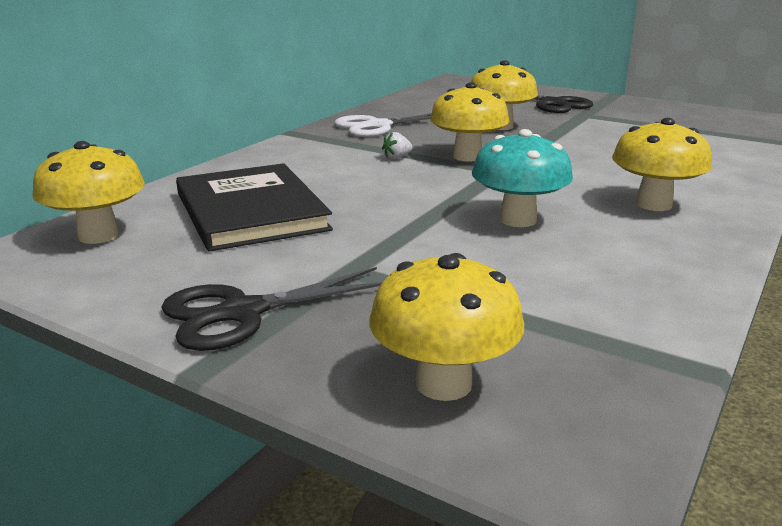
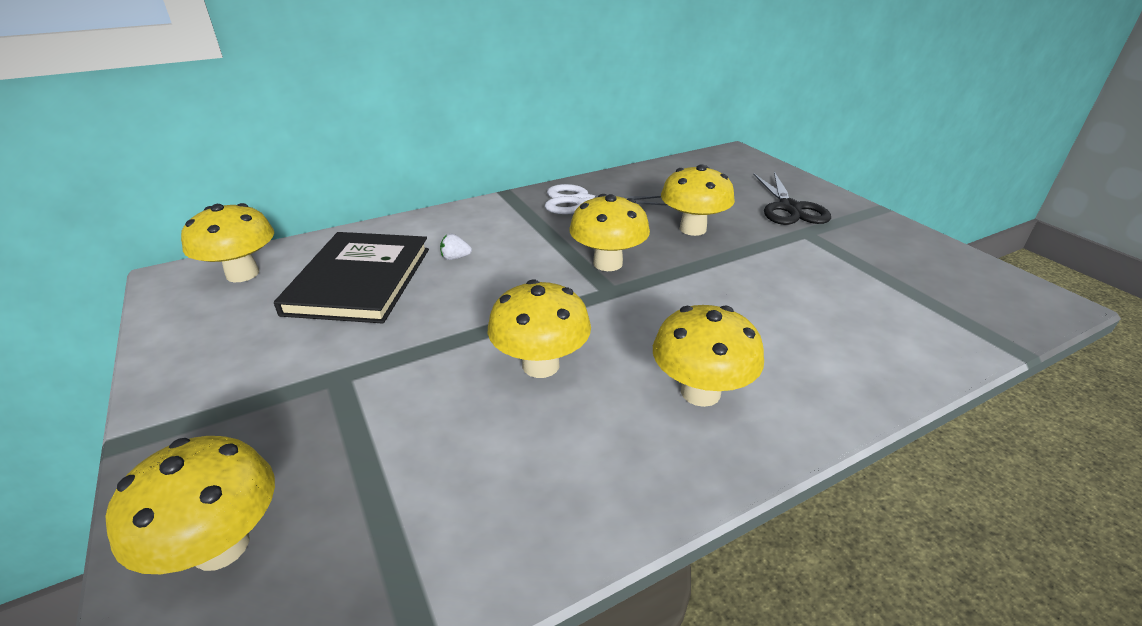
camera: 30 degrees right, 10 degrees up
black scissors [161,267,382,351] -> none
white strawberry [382,132,412,159] -> white strawberry moved to [440,234,472,260]
turquoise mushroom [472,129,573,227] -> yellow mushroom [488,279,591,378]

